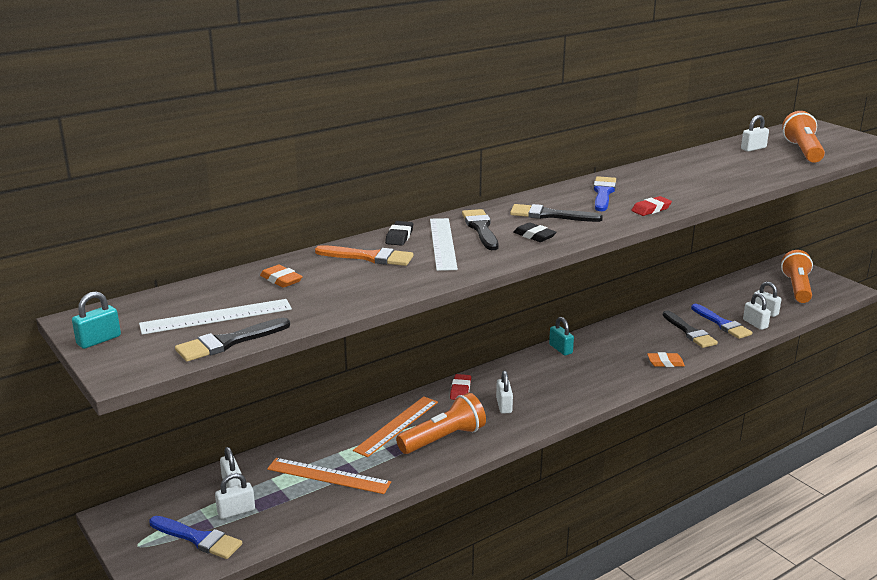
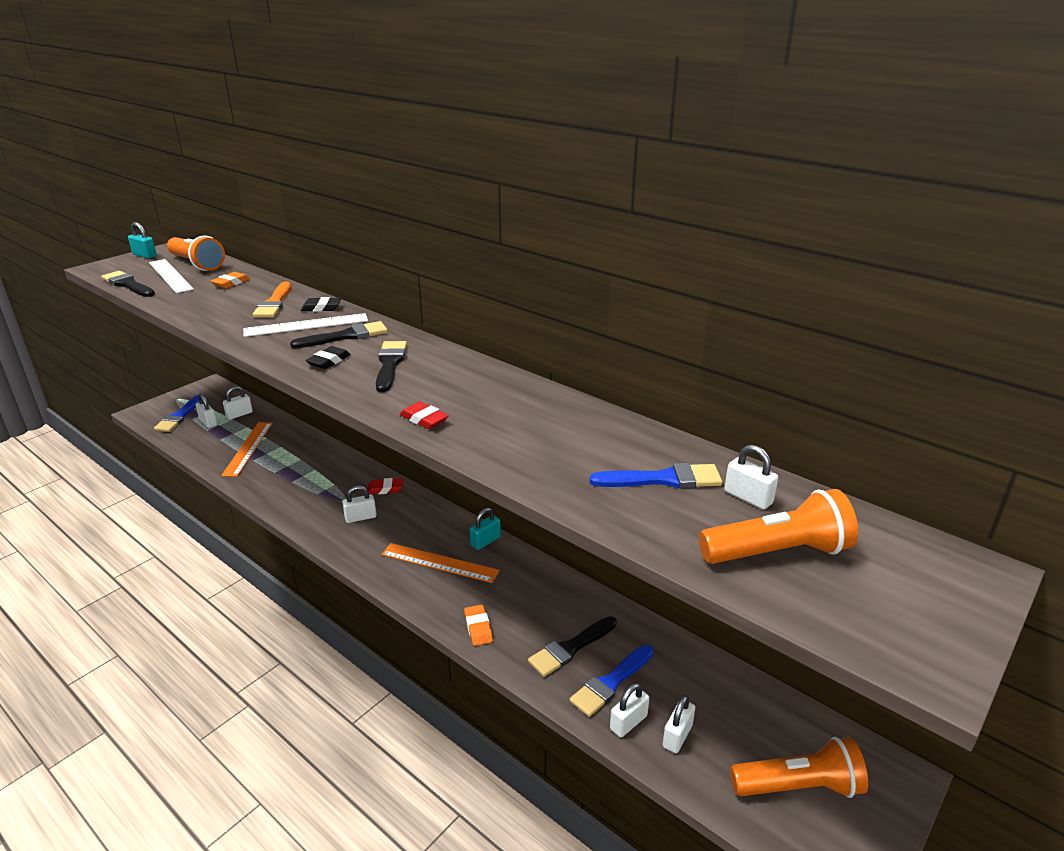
camera: 75 degrees right, 5 degrees up
orange ruler [353,396,438,457] -> orange ruler moved to [382,543,499,583]
orange flashlight [396,393,486,454] -> orange flashlight moved to [167,236,225,271]
blue brush [593,176,616,211] -> blue brush moved to [589,463,722,489]

